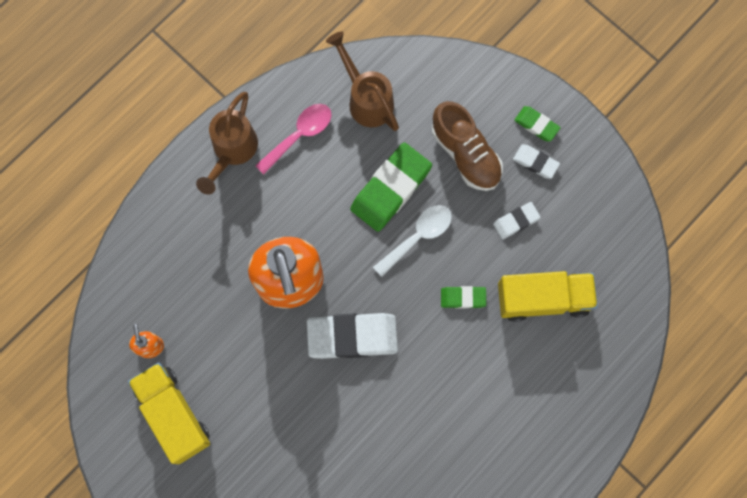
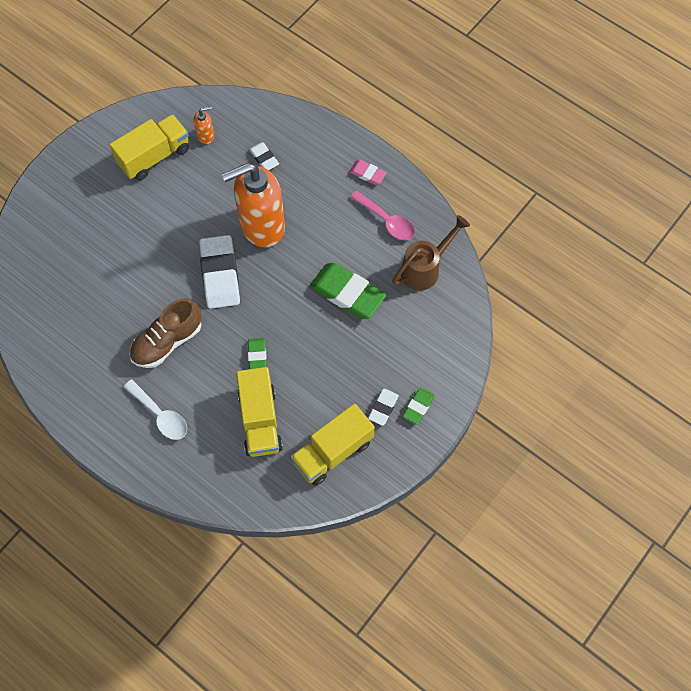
camera: 85 degrees right, 10 degrees down
brown watering can [196,92,258,195] -> pink eraser [349,160,387,185]
white spoon [373,205,452,277] -> white spoon moved to [124,379,187,440]
brown shoe [432,101,503,191] -> brown shoe moved to [129,298,201,368]
white eraser [493,202,541,239] -> white eraser moved to [249,142,279,170]
none -> yellow truck [291,404,375,486]

